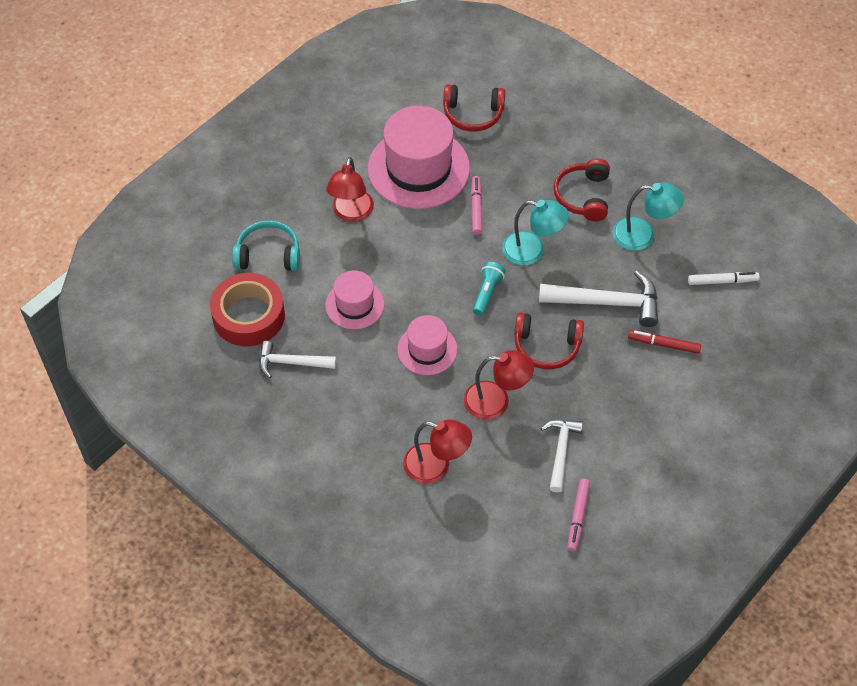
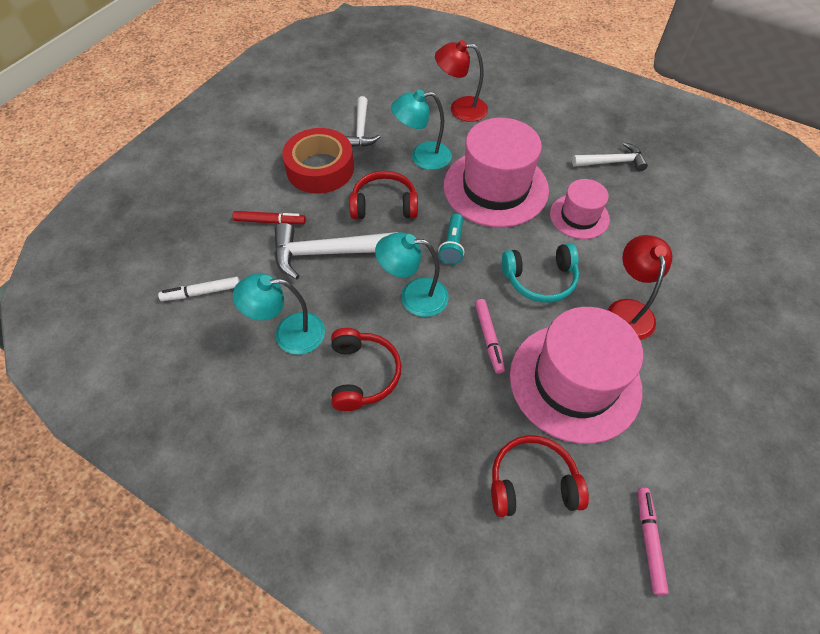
camera: 170 degrees right, 0 degrees up
red tape [210,273,285,346] -> red tape moved to [282,128,354,193]
turquoise headphones [232,220,300,271] -> turquoise headphones moved to [502,243,579,303]
pink hat [397,315,457,375] -> pink hat [444,118,549,228], size x1.84
red lamp [464,350,534,420] -> turquoise lamp [391,89,452,170]
pink marker [568,479,590,551] -> pink marker moved to [638,488,669,595]

